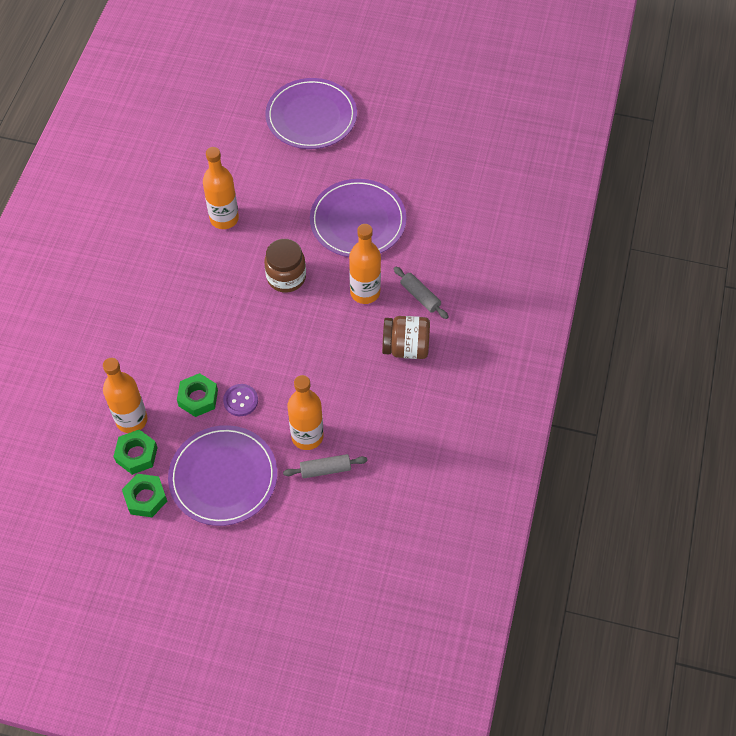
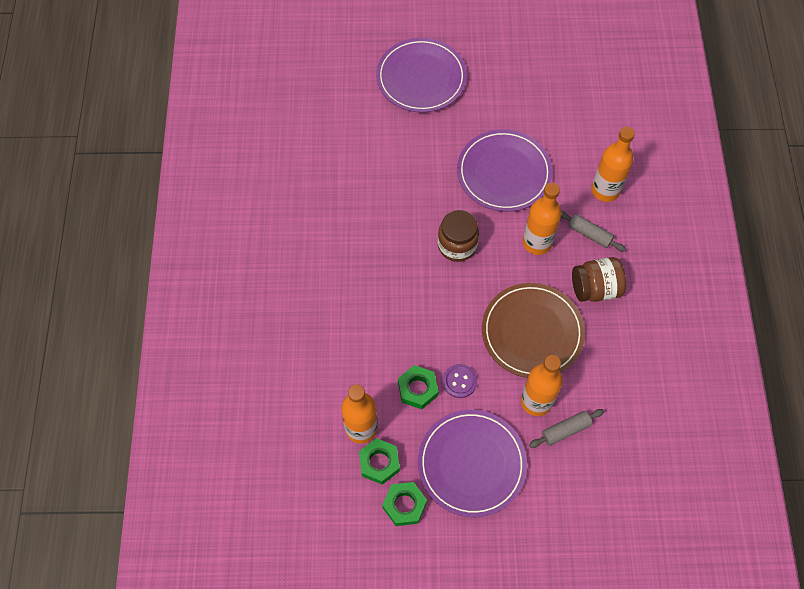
camera: 15 degrees left, 5 degrees up
orange bottle [203,147,239,229] -> orange bottle moved to [591,127,635,202]
none -> brown plate [482,283,585,378]

